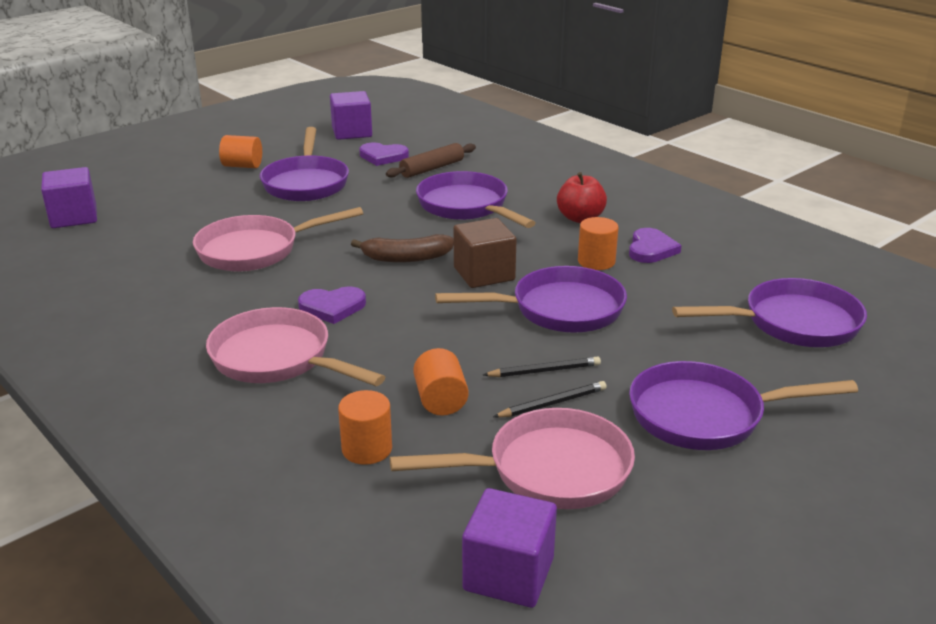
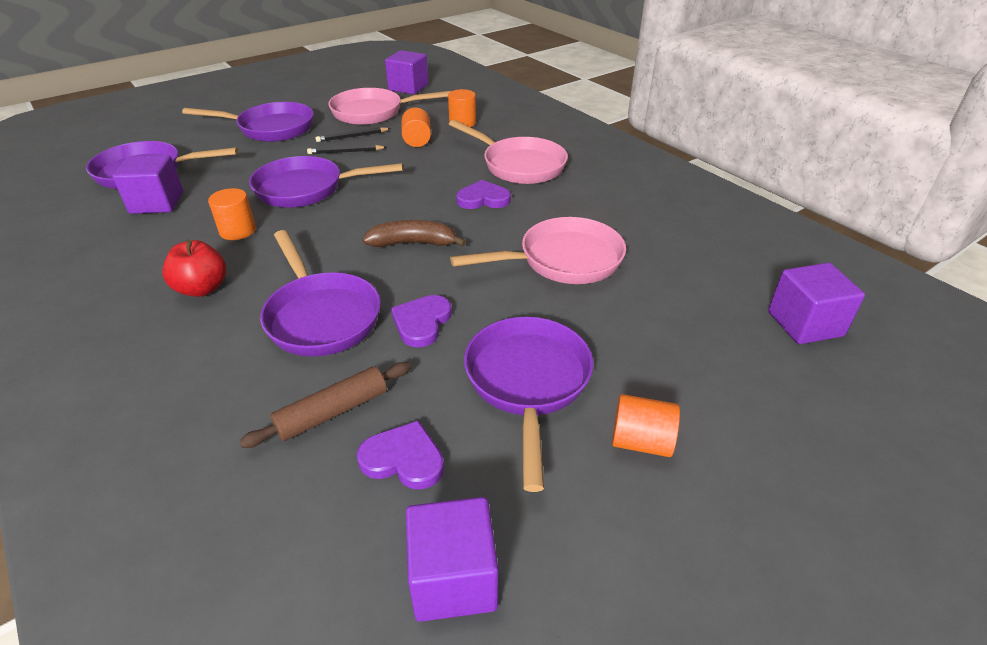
camera: 175 degrees left, 10 degrees up
brown cube [454,218,517,288] -> none
purple heart [629,228,682,263] -> purple heart moved to [391,295,452,348]
none -> purple cube [113,155,183,214]

